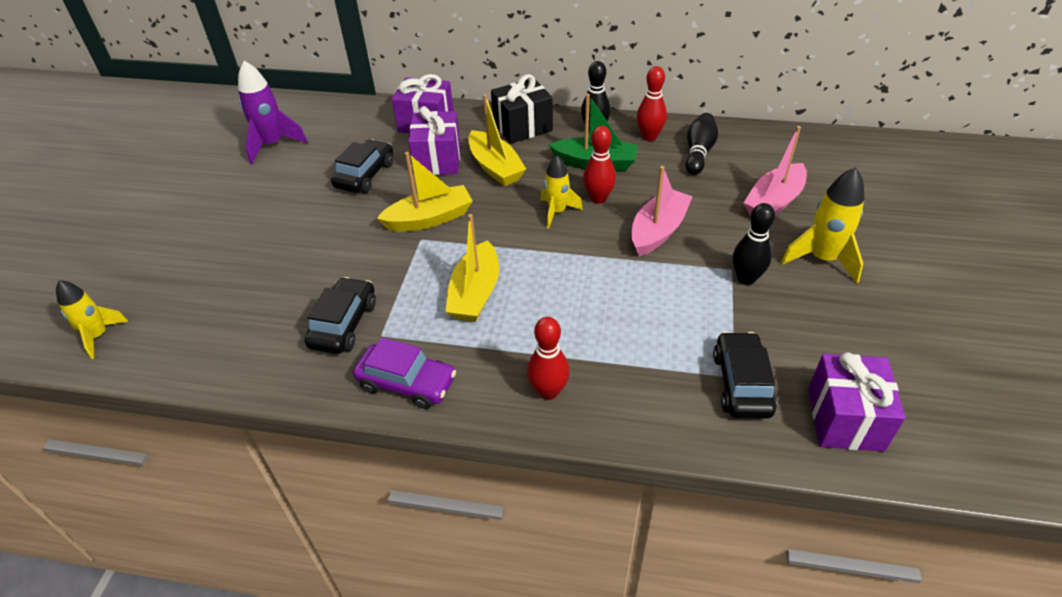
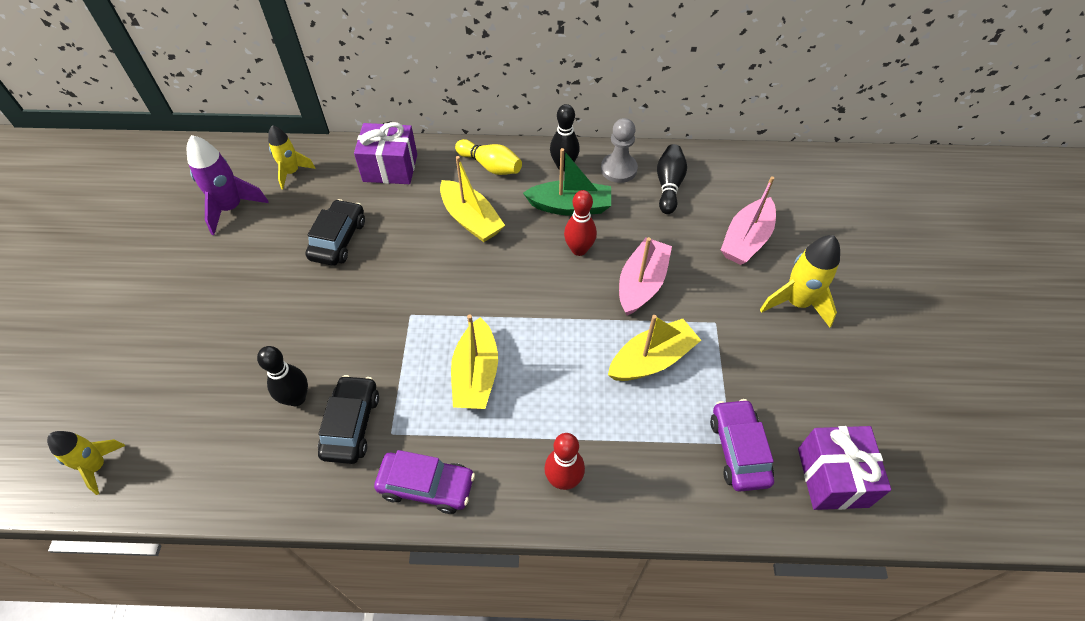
camera: 10 degrees left, 10 degrees up
yellow boat [377,152,473,232] -> yellow boat moved to [608,315,701,381]
purple gift [408,106,460,175] -> none
black gift [491,74,553,144] -> yellow bowling pin [455,139,522,175]
yellow rocket [540,155,583,228] -> yellow rocket moved to [268,125,316,189]
red bowling pin [637,66,667,141] -> grey pawn [601,118,638,183]
black car [713,331,777,419] -> purple car [710,399,774,492]
black bowling pin [733,203,775,285] -> black bowling pin moved to [257,346,308,406]

